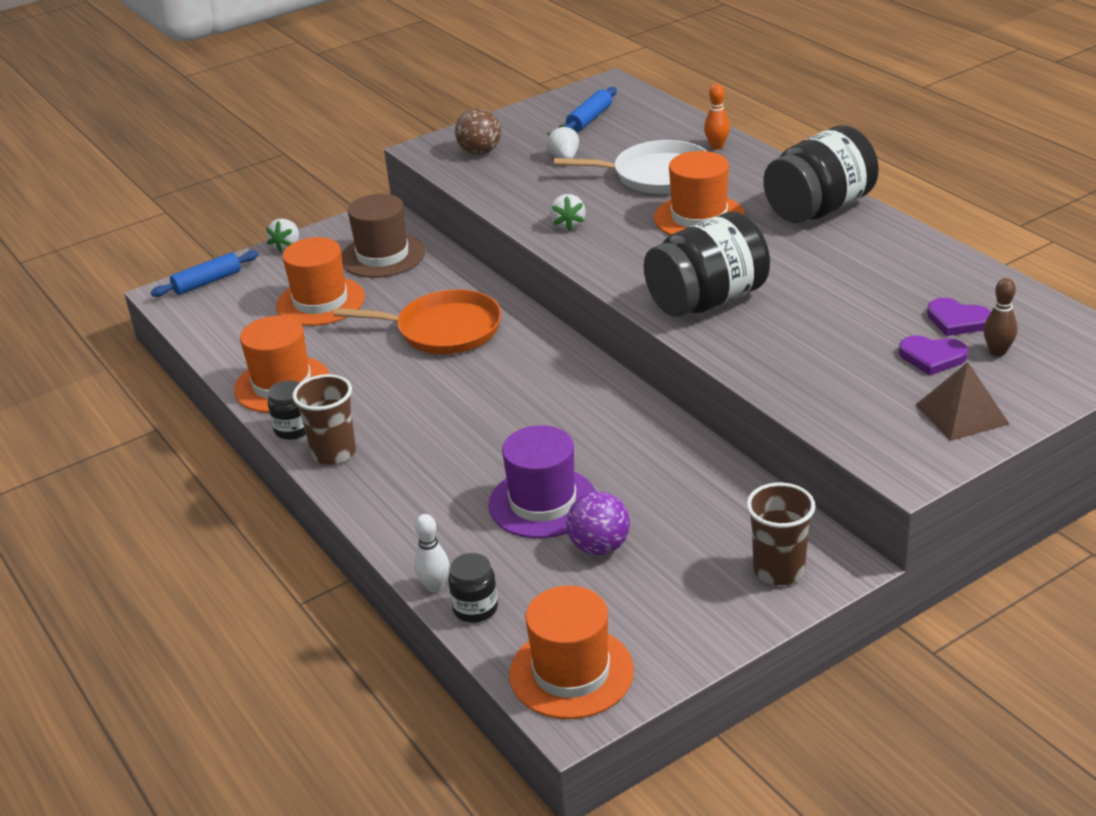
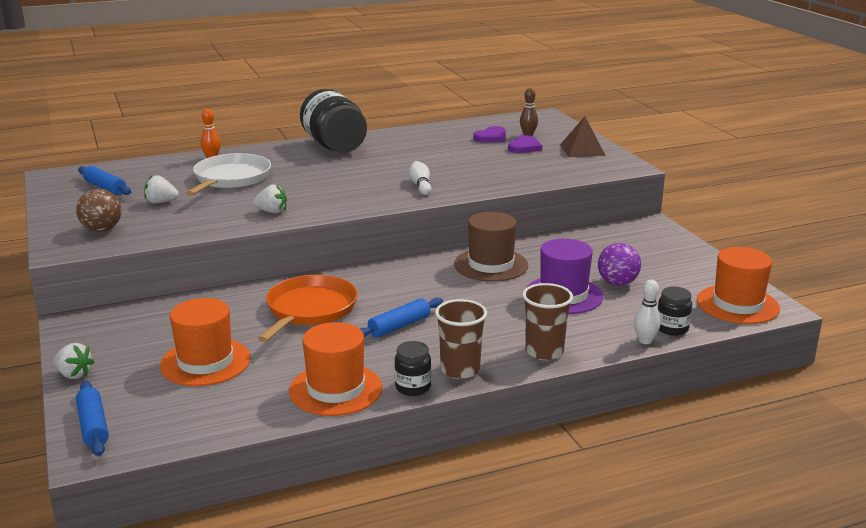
camera: 80 degrees left, 10 degrees down
brown hat [341,194,425,278] -> brown hat moved to [454,212,528,282]
black jar [644,212,770,317] -> white bowling pin [409,161,431,195]
orange hat [654,151,745,235] -> none
brown cup [746,483,816,585] -> brown cup moved to [522,283,573,360]
none -> blue rolling pin [360,297,443,338]

